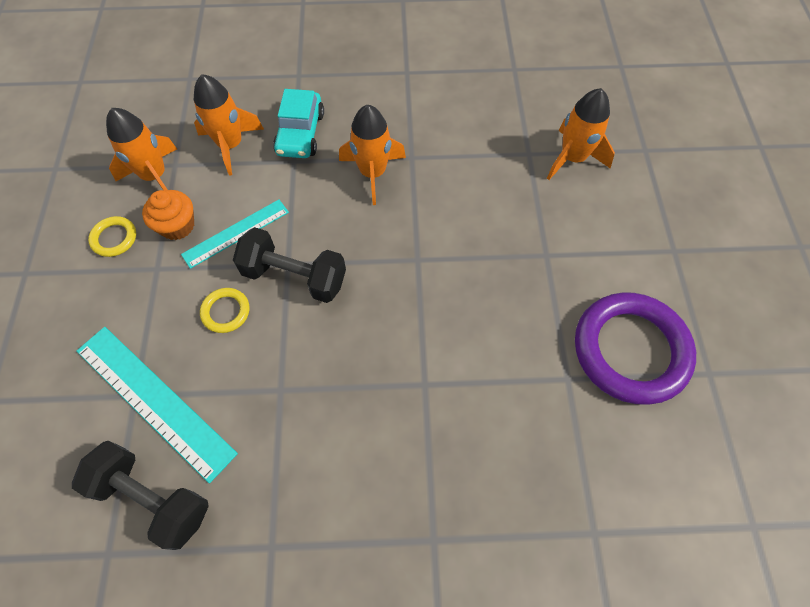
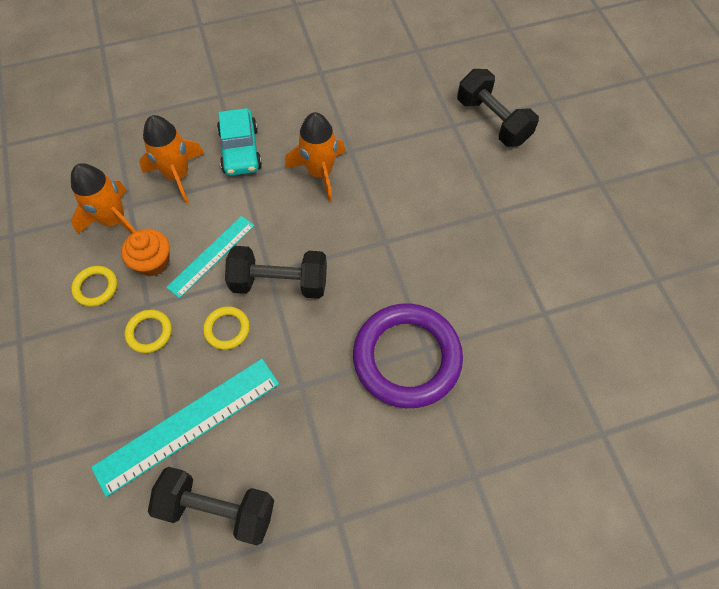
camera: 15 degrees left, 0 degrees up
turquoise ruler [77,327,238,483] -> turquoise ruler turned 60 degrees counterclockwise [91,359,279,497]
orange rocket [547,88,615,180] -> black dumbbell [457,69,539,147]
purple ring [575,292,696,405] -> purple ring moved to [353,303,463,408]
none -> yellow ring [125,310,172,353]

